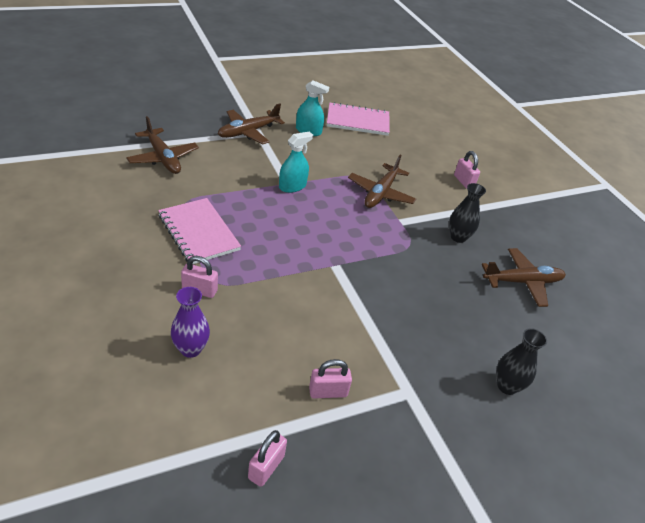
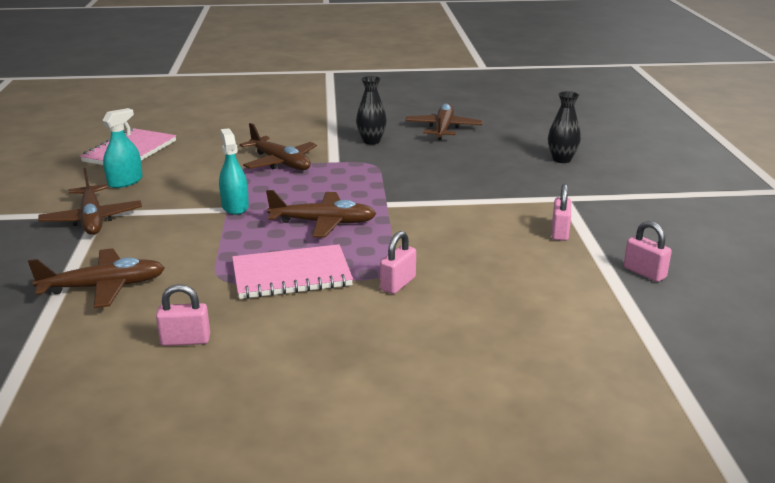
camera: 65 degrees left, 15 degrees down
purple vase [171,287,210,358] -> none
pink padlock [454,151,480,189] -> pink padlock moved to [156,284,210,346]
none -> brown plane [266,190,377,238]

